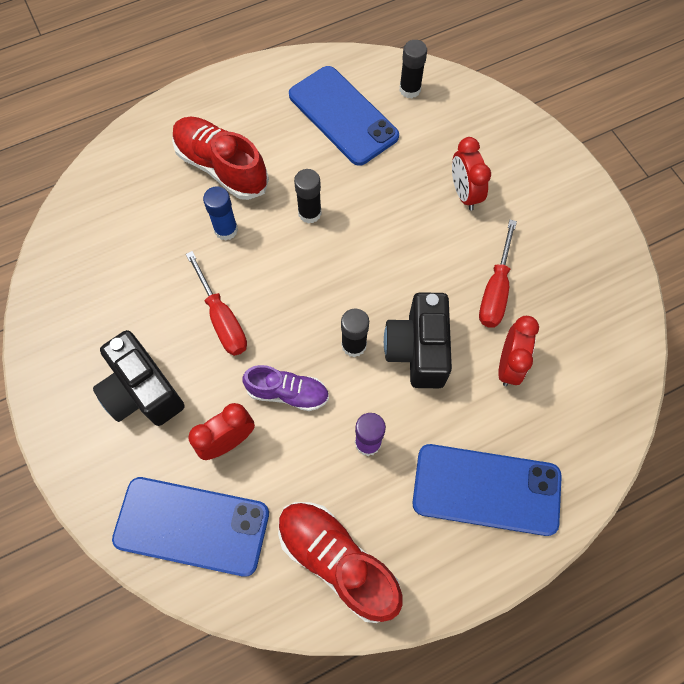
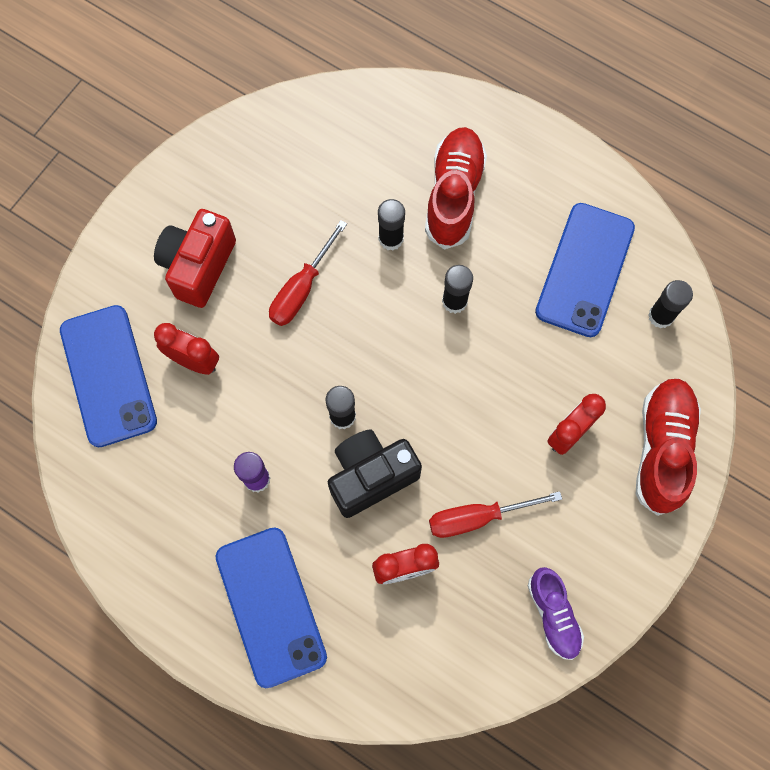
camera: 60 degrees right, 5 degrees up
black camera [93,330,185,426] -> red camera [154,209,236,308]
blue glue stick [203,187,238,241] -> black glue stick [378,199,405,251]
purple shoe [243,365,329,411] -> purple shoe moved to [528,567,584,660]
red shoe [278,502,403,623] -> red shoe moved to [636,378,701,516]

